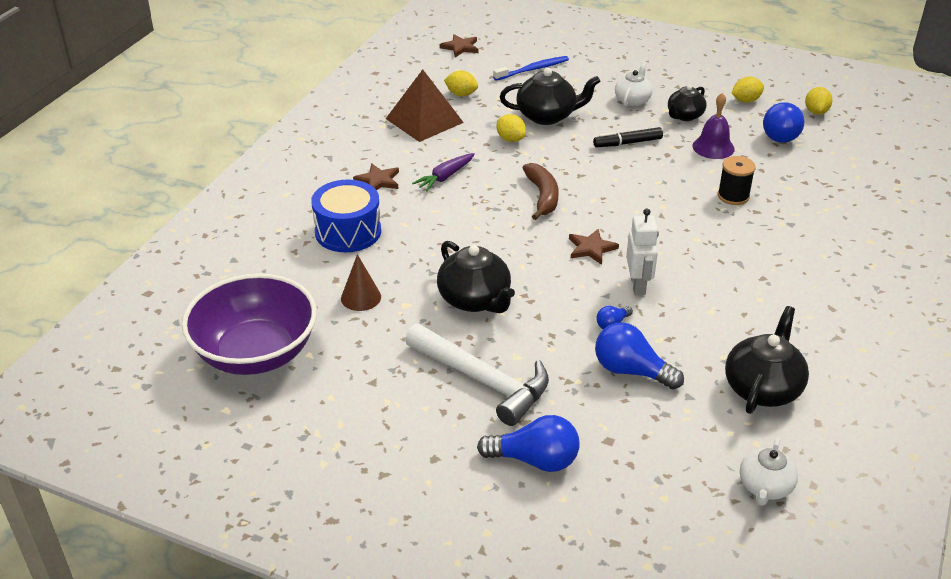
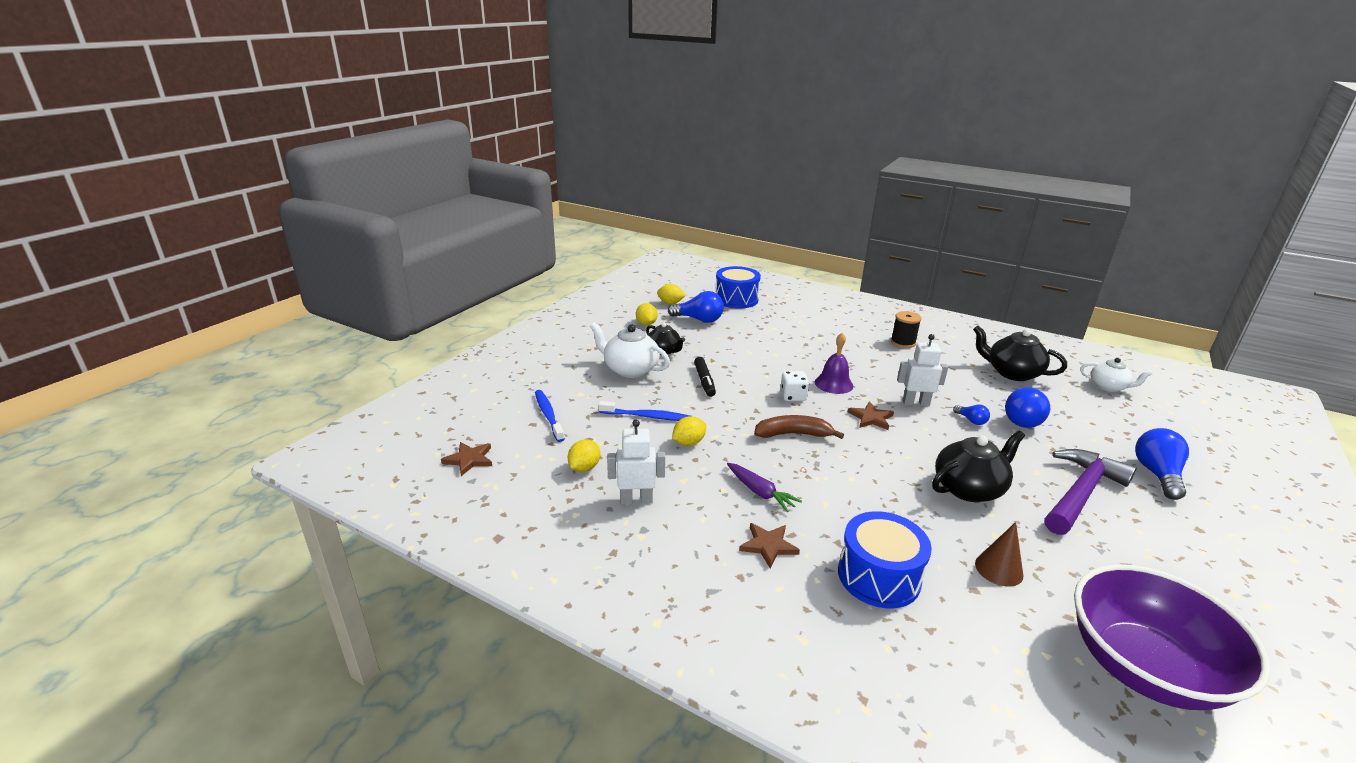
camera: 85 degrees left, 10 degrees down
brown pyramid [386,69,464,142] -> white robot [607,420,665,505]
white hammer [405,324,549,426] -> purple hammer [1045,449,1136,535]
black teapot [500,68,600,125] -> blue toothbrush [599,401,690,421]
white teapot [615,62,653,106] -> white teapot [590,322,670,378], size x1.55
purple bell [692,93,735,159] -> purple bell moved to [815,333,853,394]
black spool [718,156,756,205] -> black spool moved to [891,311,922,348]
none -> blue drum [715,266,761,309]
none -> white dice [780,371,809,401]

